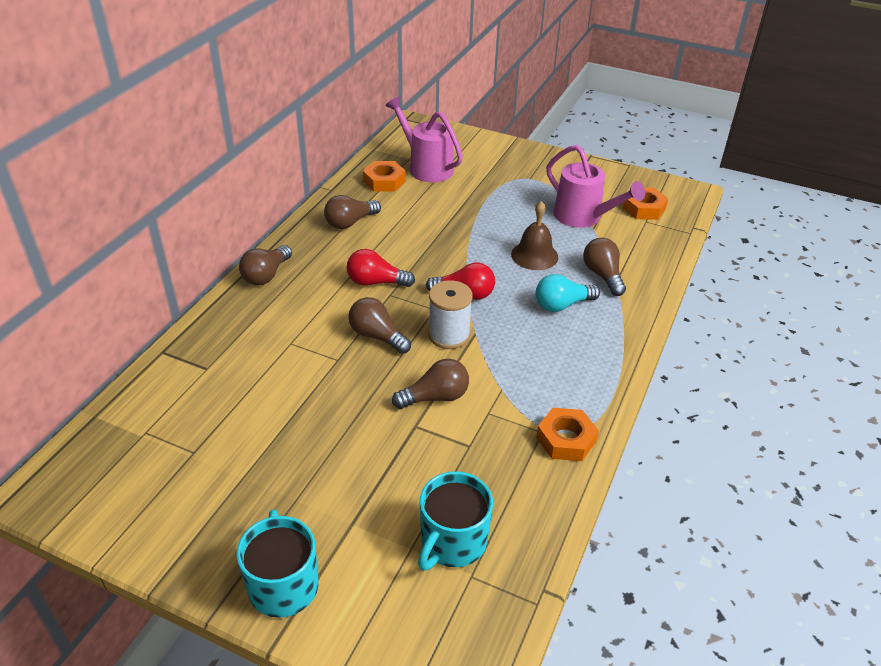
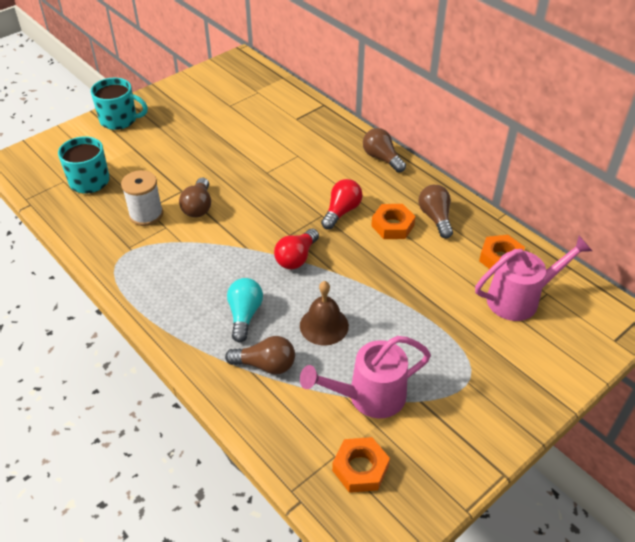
camera: 115 degrees right, 5 degrees up
brown light bulb [348,297,411,354] -> none
white spool [428,280,473,349] -> white spool moved to [121,170,163,226]
orange nut [536,408,599,461] -> orange nut moved to [371,204,416,239]

